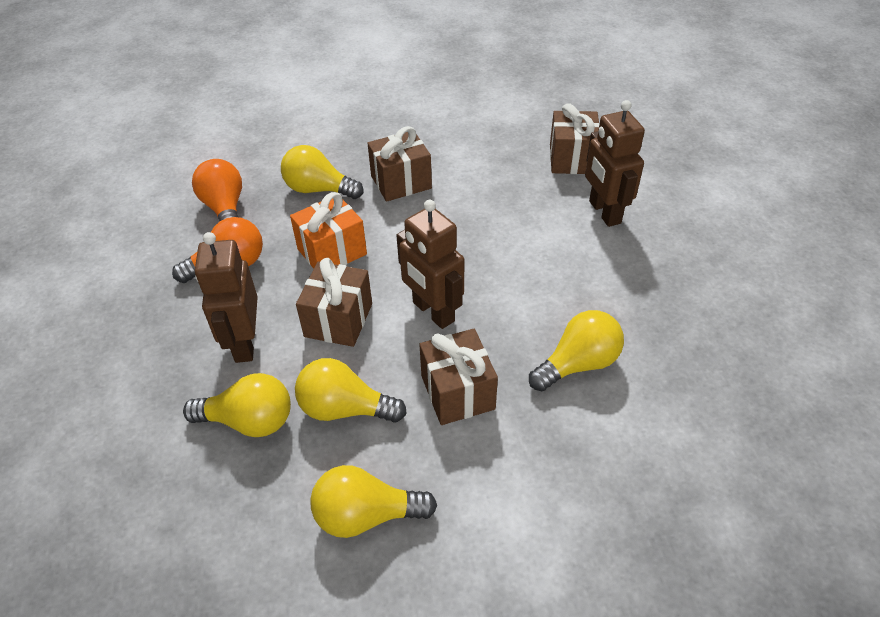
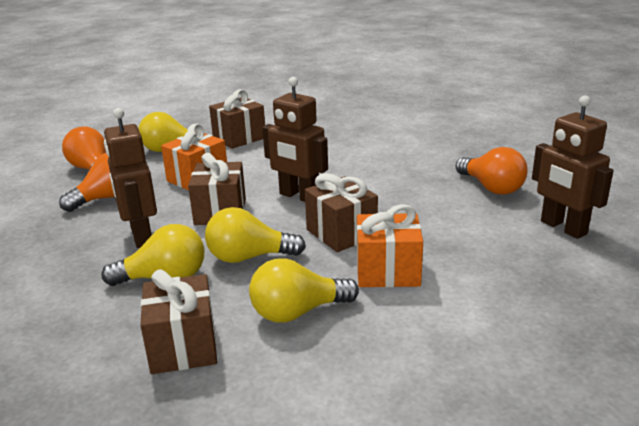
camera: 15 degrees left, 20 degrees down
yellow light bulb [529,310,624,391] -> none
brown gift [550,103,600,174] -> brown gift moved to [140,269,217,374]
brown robot [585,100,645,227] -> brown robot moved to [532,96,613,239]
none -> orange gift [357,204,423,287]
none -> orange light bulb [456,147,528,195]

